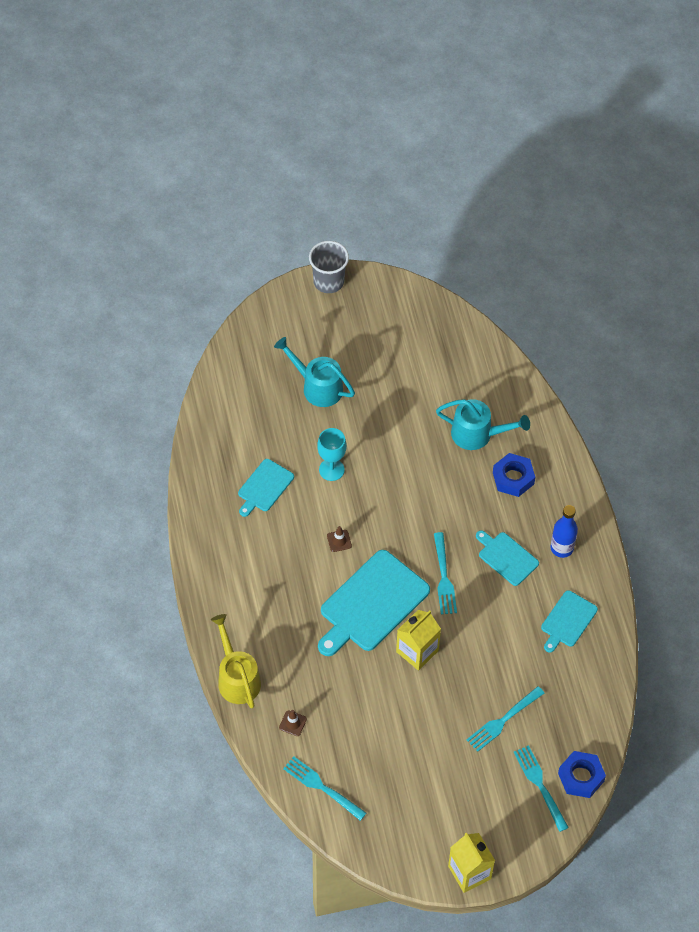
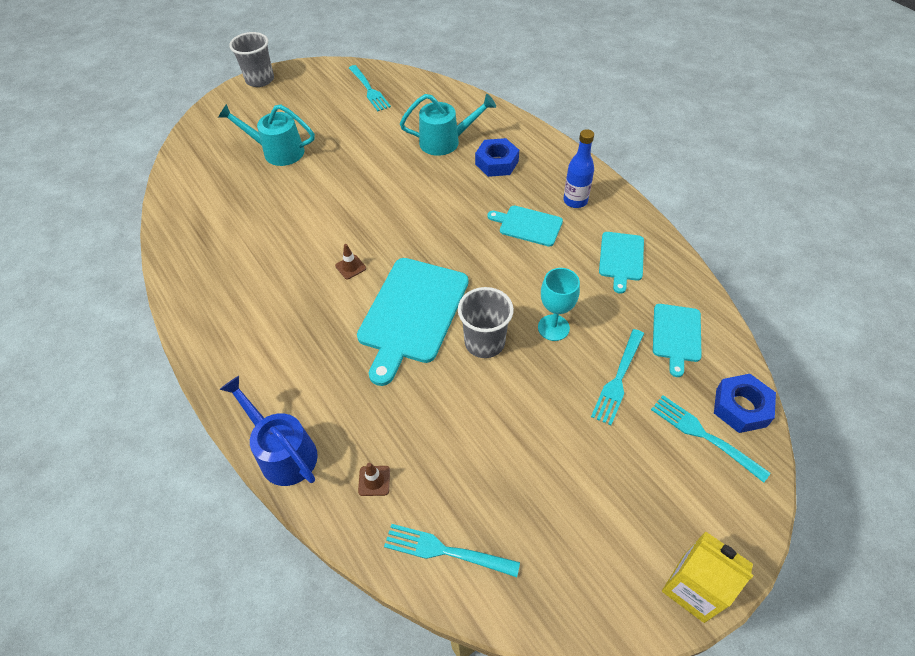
camera: 20 degrees left, 5 degrees down
yellow watering can [211,614,261,709] -> blue watering can [219,376,318,486]
turquoise cutting board [238,459,294,517] -> turquoise cutting board moved to [653,304,702,377]
turquoise goblet [317,428,347,481] -> turquoise goblet moved to [538,268,580,341]
yellow carton [396,610,441,671] -> grey cup [458,287,514,358]
turquoise fork [434,532,457,614] -> turquoise fork moved to [349,65,391,111]

